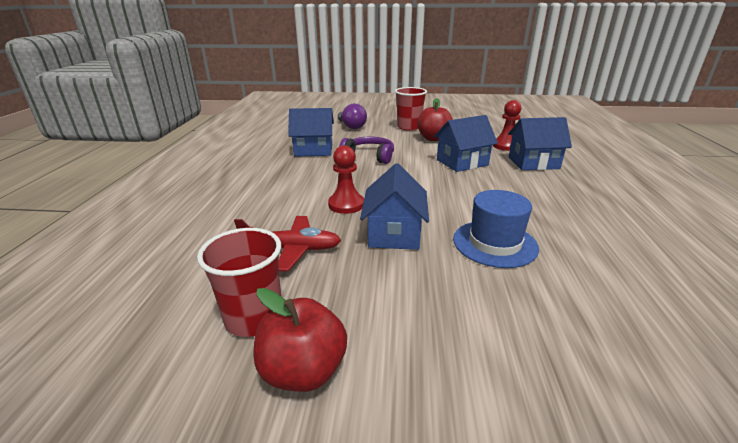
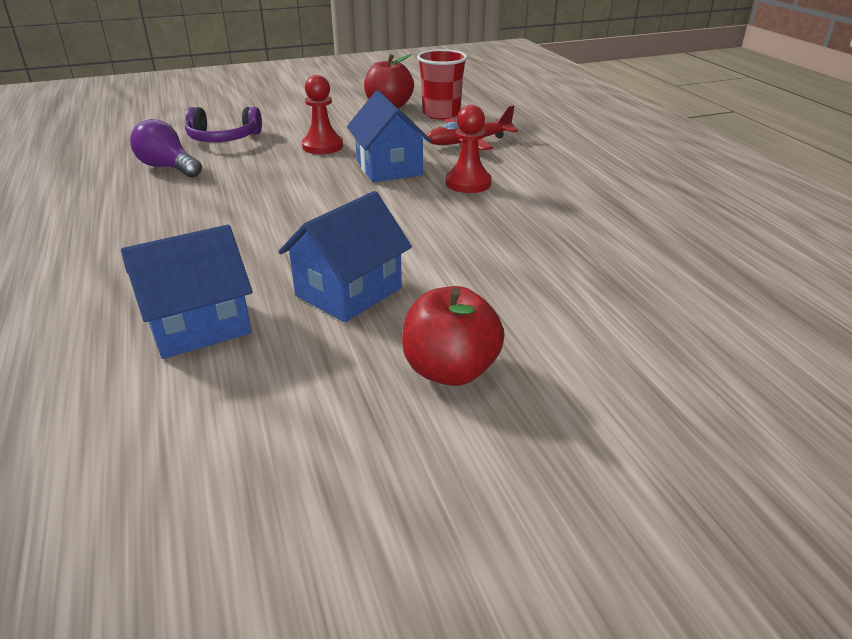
camera: 155 degrees right, 5 degrees up
blue house [288,108,334,156] -> none
purple light bulb [337,104,367,129] -> purple light bulb moved to [130,119,202,178]
purple headphones [340,137,394,164] -> purple headphones moved to [185,107,262,142]
red cup [395,87,427,131] -> none
blue hat [453,190,539,268] -> none
red pawn [493,100,521,151] -> red pawn moved to [302,75,343,154]

